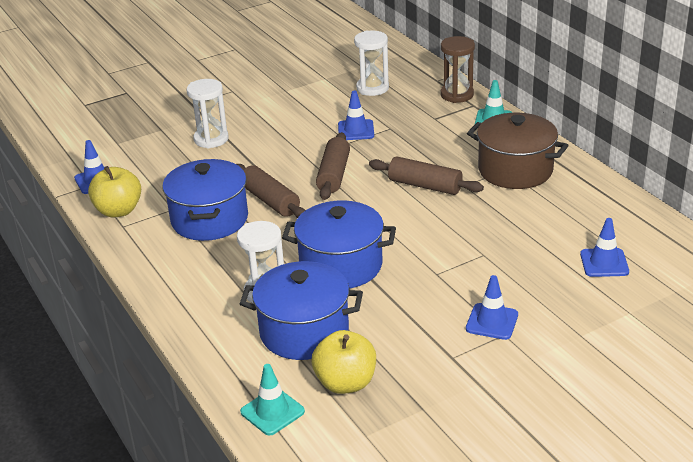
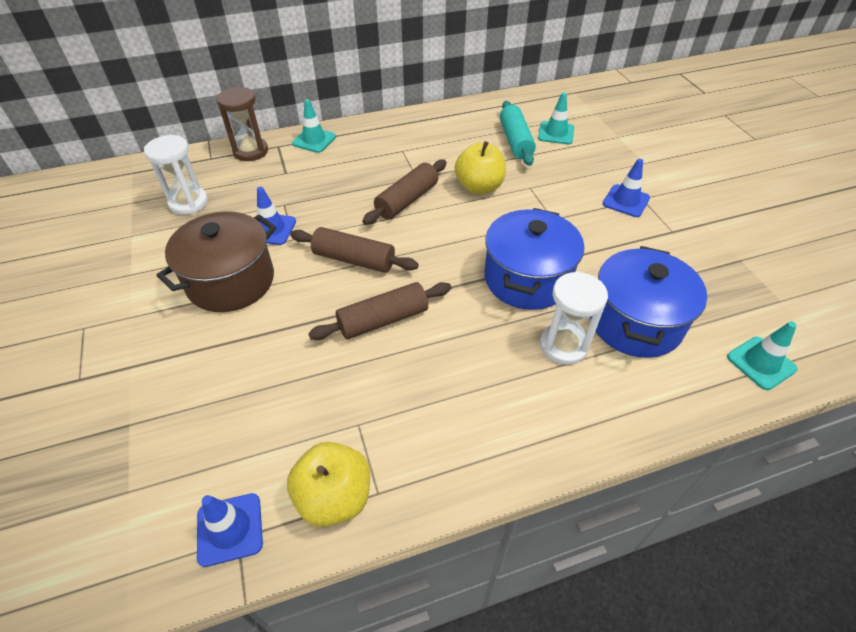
camera: 80 degrees left, 15 degrees up
blue pot [162,159,248,241] -> none
white hourglass [187,79,229,149] -> none
yellow apple [312,330,376,394] -> yellow apple moved to [455,141,506,194]
brown pot [467,113,569,189] -> brown pot moved to [156,211,276,312]
blue traffic cone [580,218,629,277] -> turquoise traffic cone [538,92,574,144]
none -> turquoise rolling pin [500,101,536,166]

